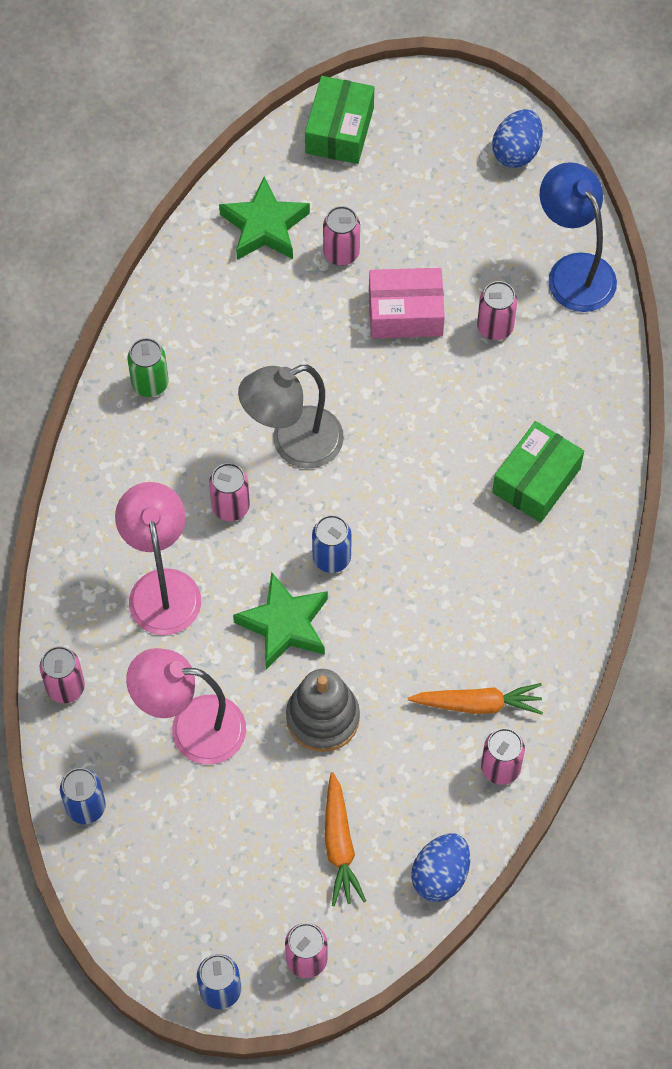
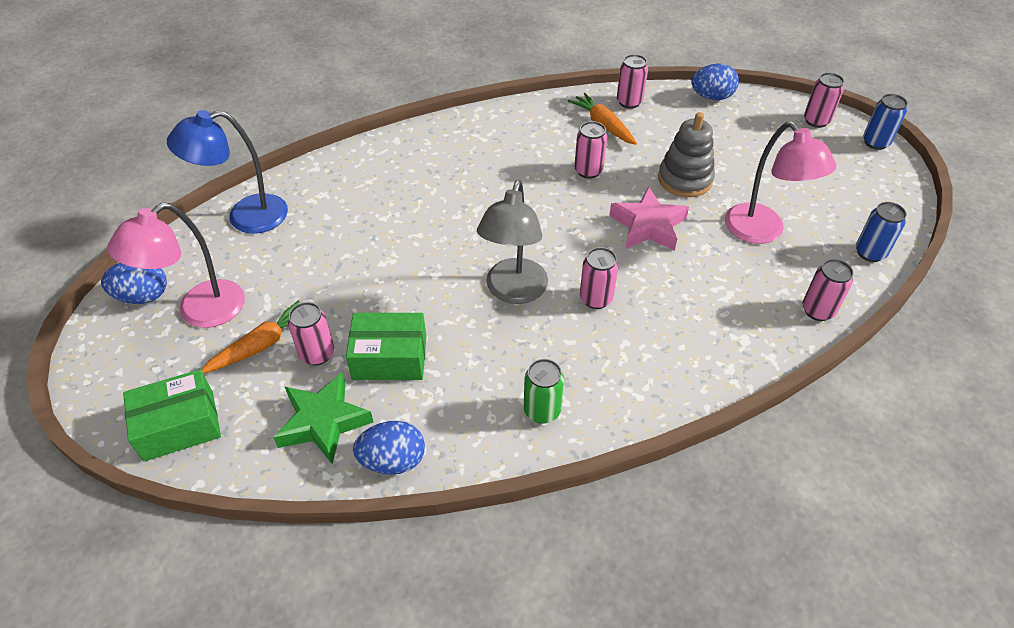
camera: 125 degrees left, 15 degrees down
pink lamp [115,482,201,635] -> pink lamp moved to [107,203,245,328]
green star [233,572,328,669] -> pink star [609,187,689,251]
grey lamp [238,365,344,469] -> grey lamp turned 75 degrees clockwise [477,180,548,304]
blue can [312,515,352,573] -> none
orange carrot [325,772,366,906] -> orange carrot moved to [202,300,300,373]
pink box [369,268,445,338] -> none
pink can [477,281,517,340] -> pink can moved to [574,121,607,179]
green box [492,421,584,523] -> green box moved to [346,313,426,380]
blue lamp [540,162,617,312] -> blue lamp turned 45 degrees clockwise [167,110,288,234]
none -> blue egg [353,421,425,475]

